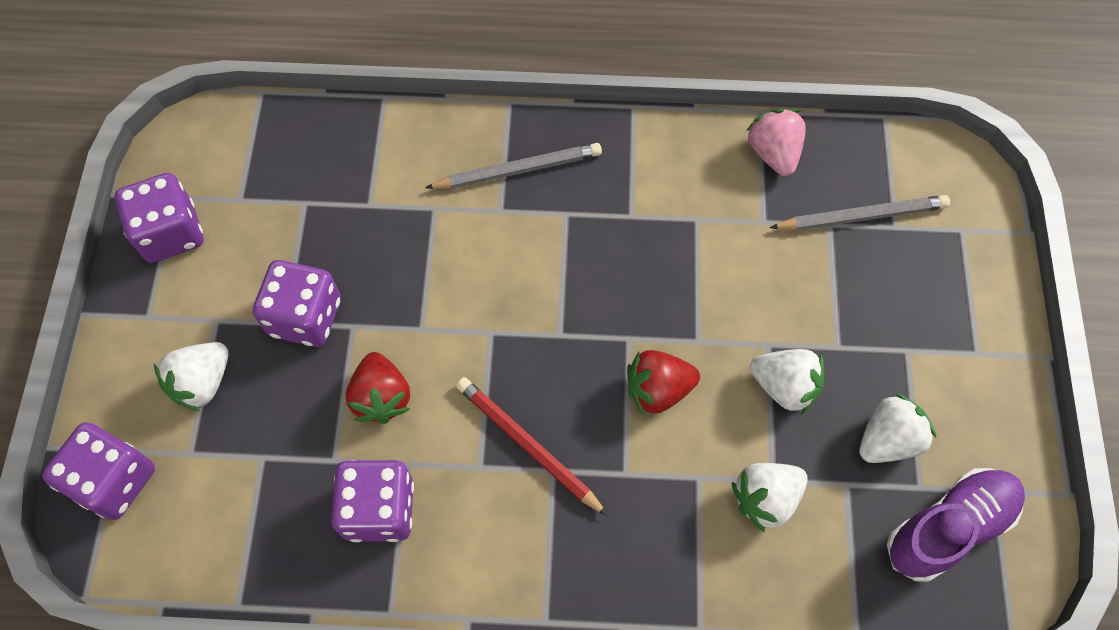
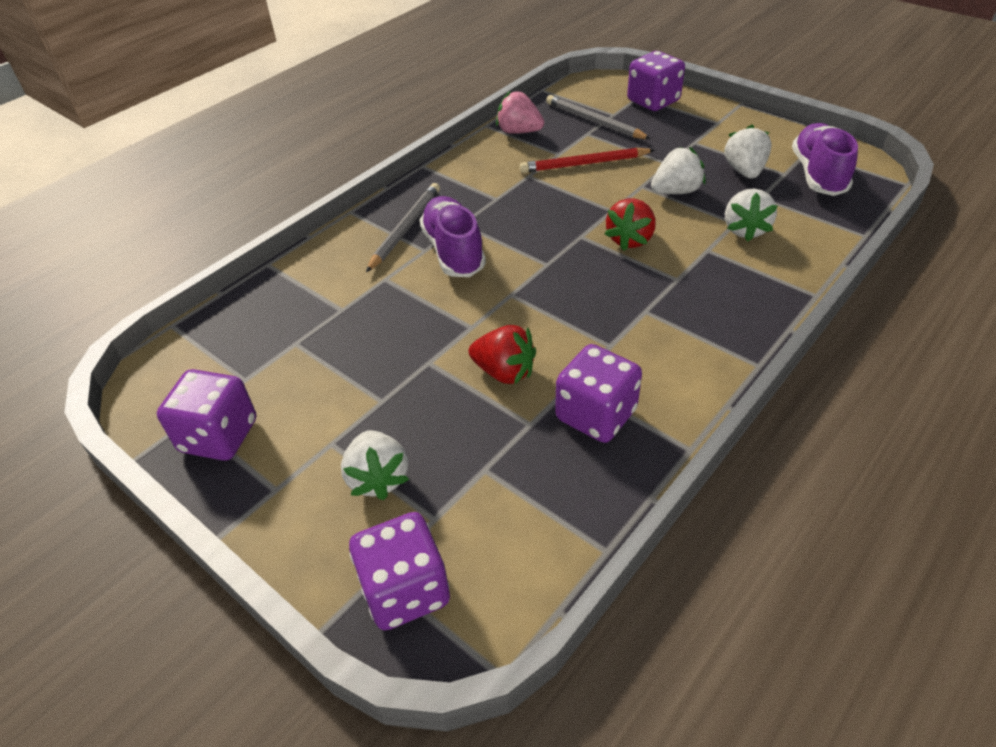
camera: 50 degrees left, 20 degrees down
purple dice [253,260,341,347] -> purple dice moved to [627,51,685,111]
red pencil [456,377,608,516] -> red pencil moved to [520,148,655,173]
grey pencil [769,195,950,231] -> grey pencil turned 75 degrees counterclockwise [546,95,651,139]
none -> purple shoe [420,196,486,277]

